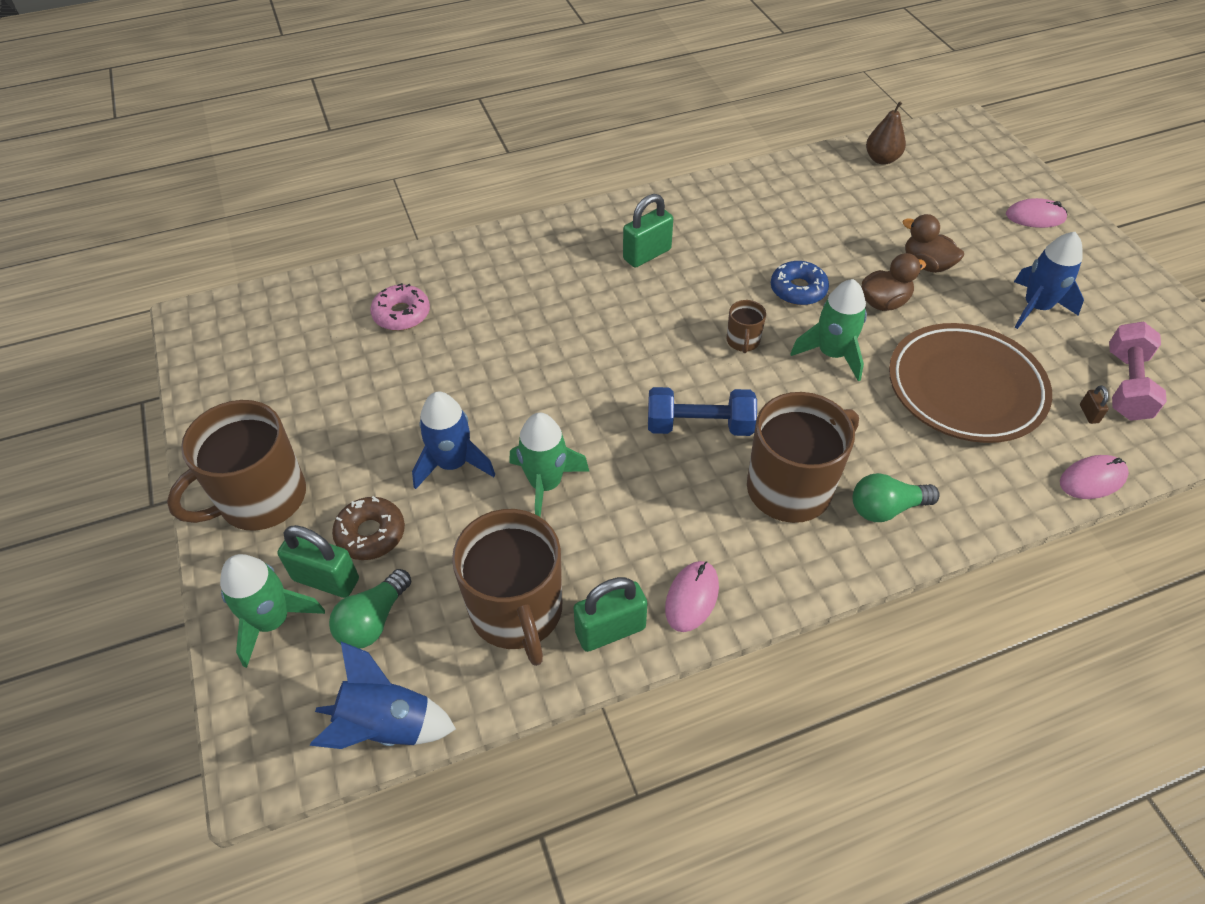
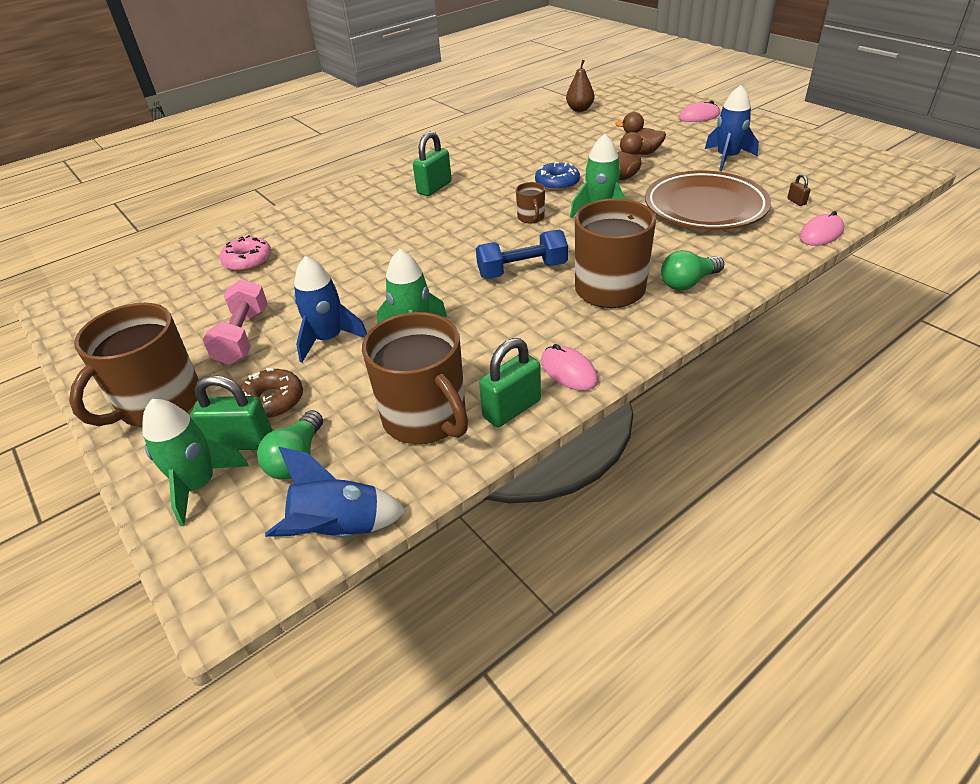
camera: 15 degrees left, 10 degrees down
pink mouse [665,561,719,632] -> pink mouse turned 45 degrees counterclockwise [541,344,598,391]
pink dumbbell [1109,322,1167,421] -> pink dumbbell moved to [203,279,267,365]

